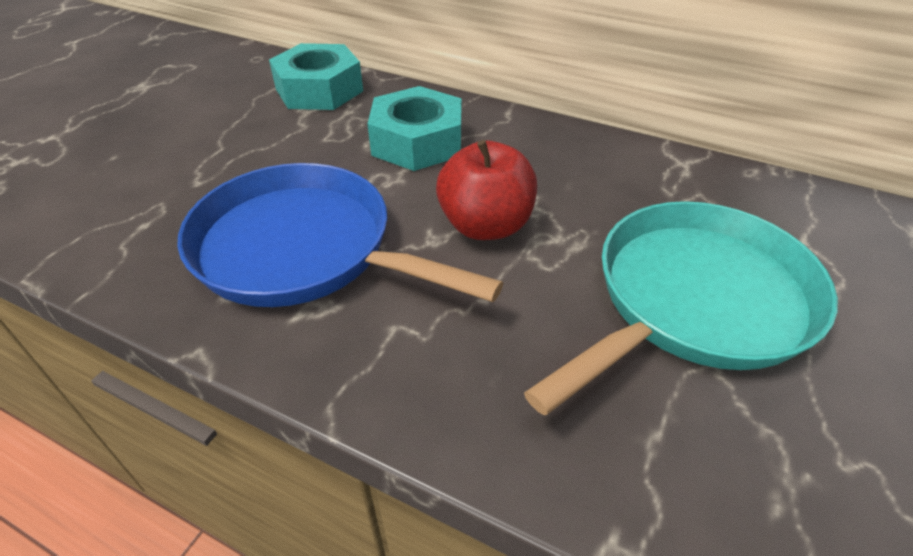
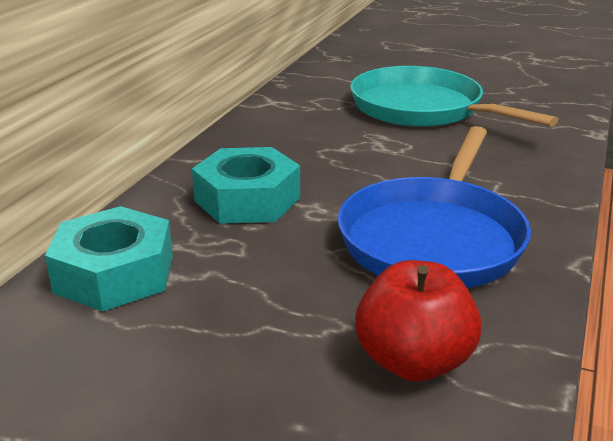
camera: 95 degrees left, 15 degrees down
red apple [436,140,537,240] -> red apple moved to [355,260,482,382]

